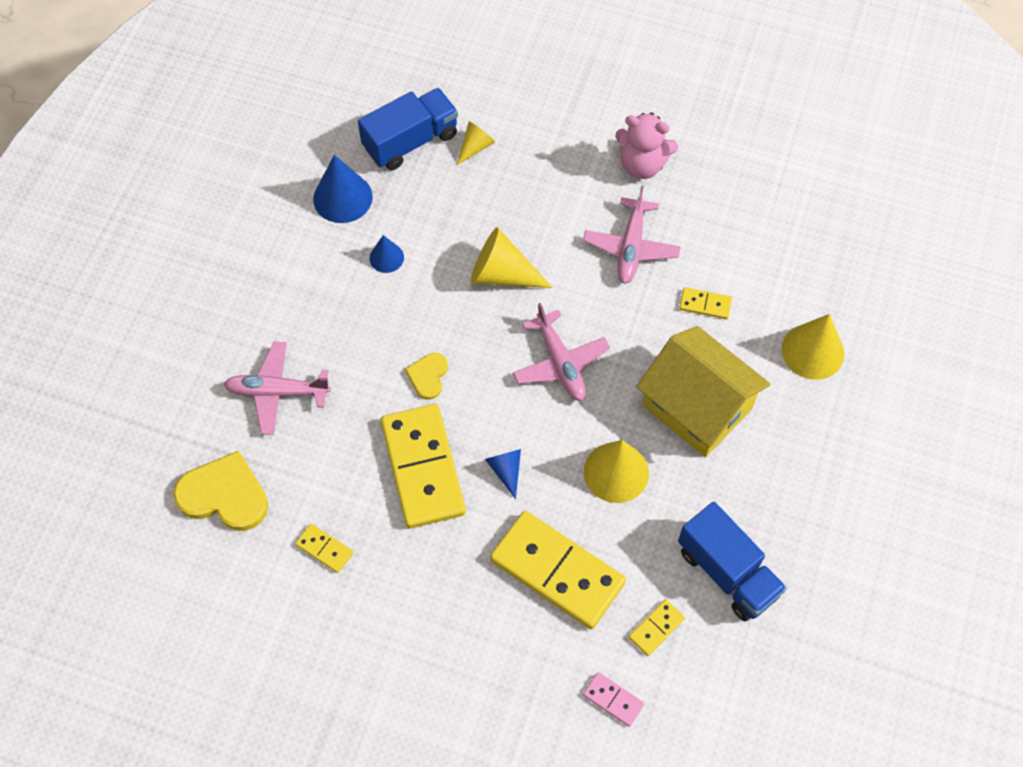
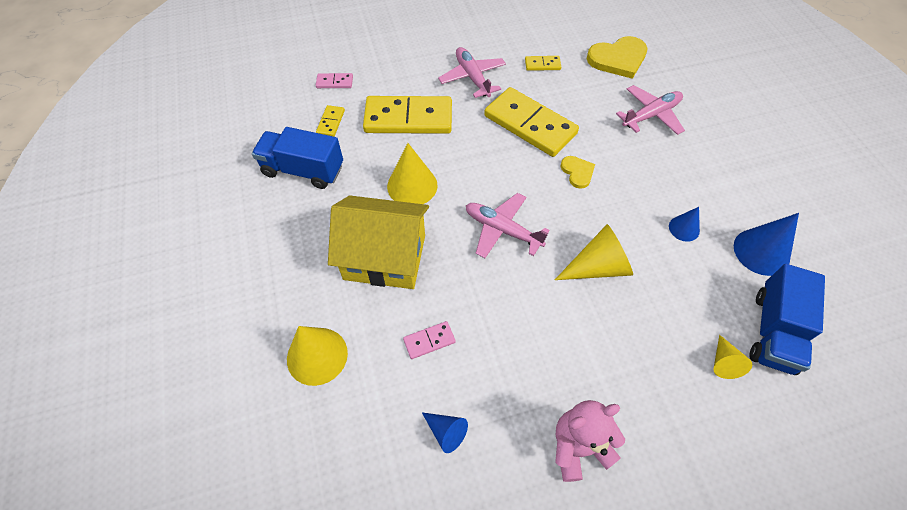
camera: 145 degrees right, 5 degrees down
blue cone [485,449,521,499] -> blue cone moved to [422,412,468,453]
pink plane [583,186,681,284] -> pink plane moved to [438,47,506,98]
yellow domino [679,287,732,319] -> pink domino [403,321,456,359]

